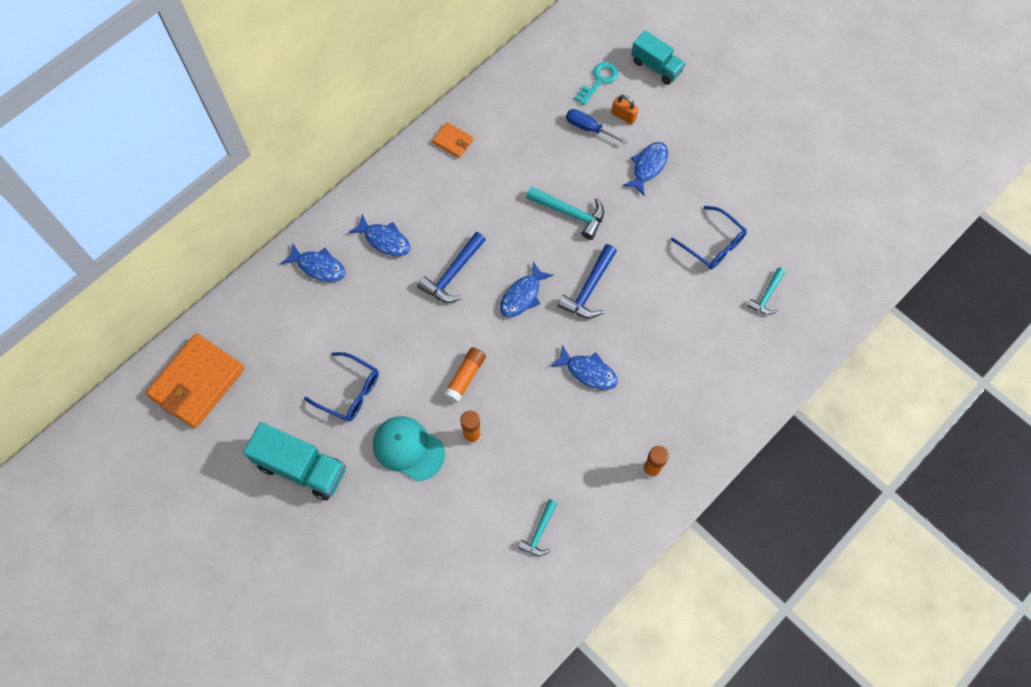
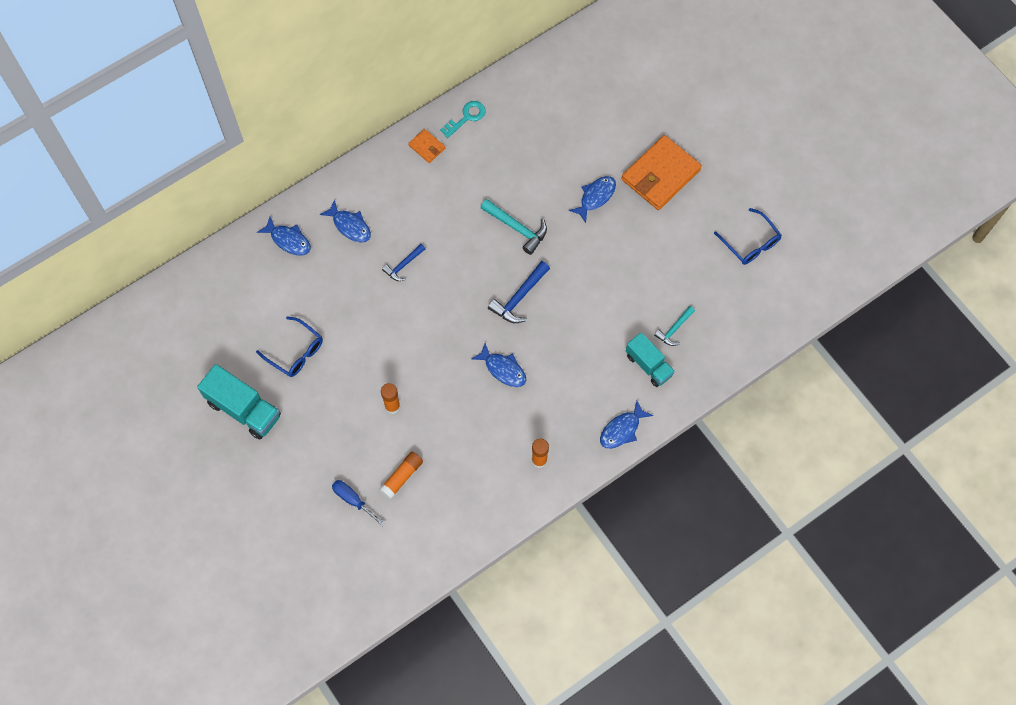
camera: 10 degrees right, 0 degrees up
orange wallet [146,333,245,428] -> orange wallet moved to [621,135,702,210]
turquoise cap [373,416,445,481] -> none
blue hammer [417,232,486,303] -> blue hammer [382,244,425,281], size x0.64
orange glue stick [443,347,486,403] -> orange glue stick moved to [379,452,423,500]
blue fish [500,262,553,318] -> blue fish moved to [600,401,653,449]
turquoise hammer [518,499,557,556] -> none
blue screwdriver [566,109,628,144] -> blue screwdriver moved to [332,480,385,527]
turquoise key [574,62,618,105] -> turquoise key moved to [440,101,486,138]
orange padlock [611,95,638,125] -> none
turquoise truck [631,30,686,85] -> turquoise truck moved to [626,332,675,387]
blue glasses [671,206,747,270] -> blue glasses moved to [714,208,782,265]

